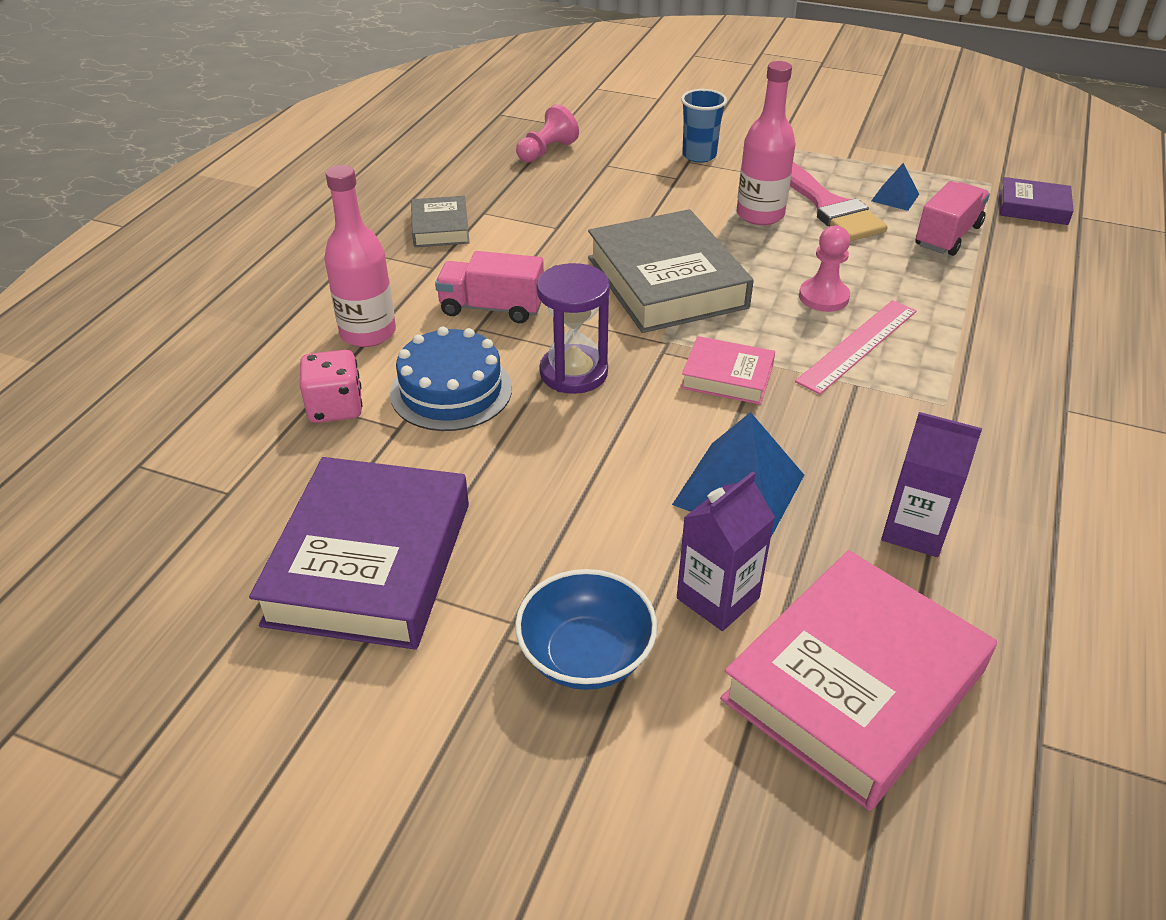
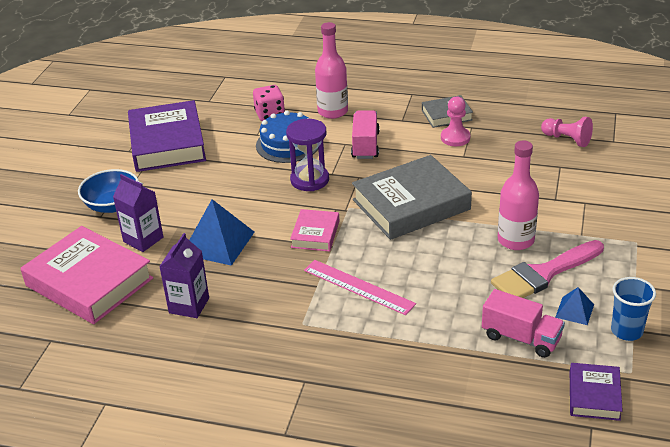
camera: 85 degrees right, 5 degrees down
purple book [249,457,469,650] -> purple book turned 75 degrees clockwise [128,100,206,172]
blue cup [681,89,727,163] -> blue cup moved to [611,277,656,341]
pink pawn [799,226,850,312] -> pink pawn moved to [441,96,470,146]

